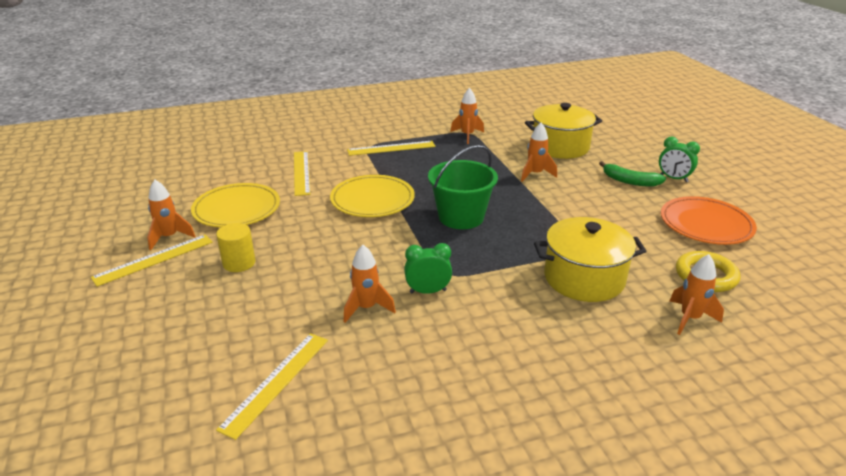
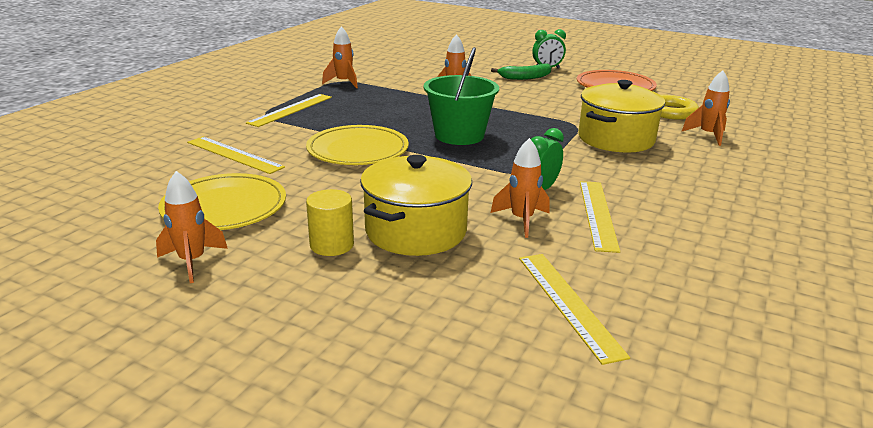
camera: 45 degrees left, 5 degrees down
yellow ruler [91,235,213,287] -> yellow ruler moved to [580,181,620,253]
yellow pot [525,103,602,159] -> yellow pot moved to [360,155,472,256]

